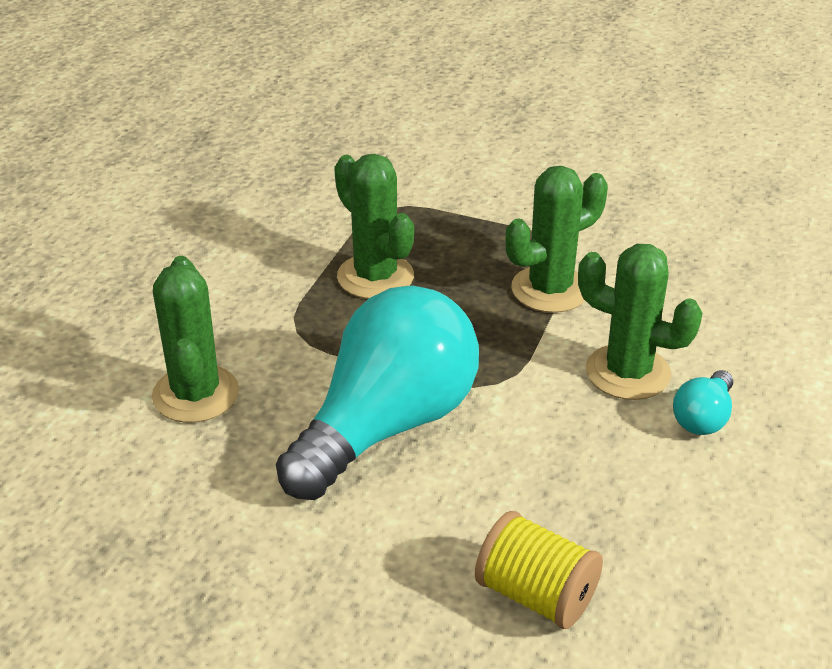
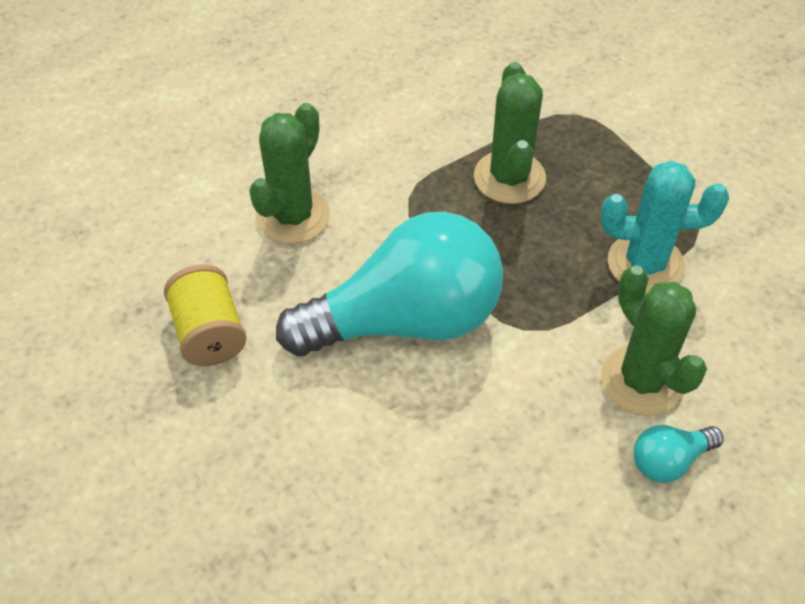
camera: 35 degrees right, 15 degrees up
yellow spool [475,511,603,629] -> yellow spool moved to [164,264,247,366]
green cactus [505,166,608,313] -> turquoise cactus [601,161,729,293]

